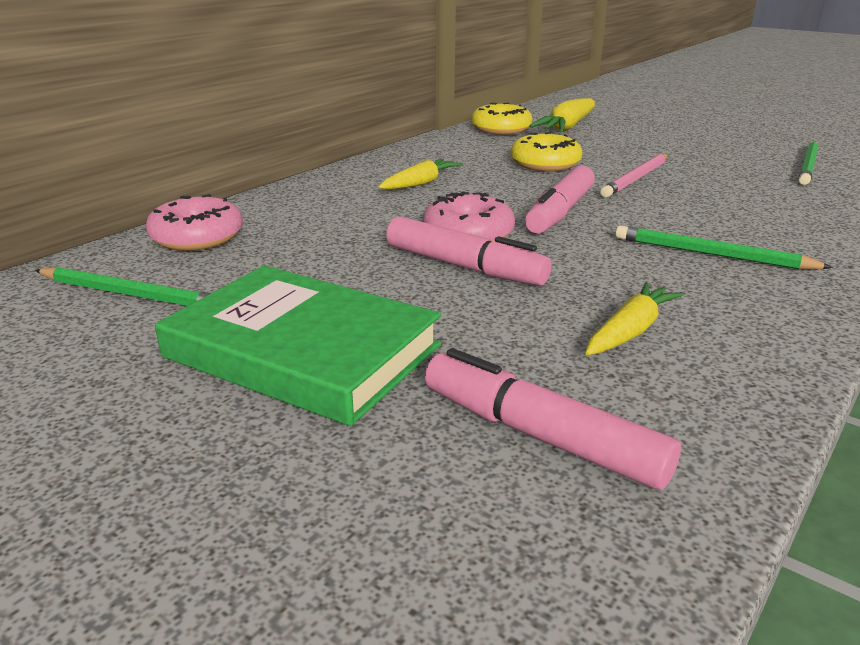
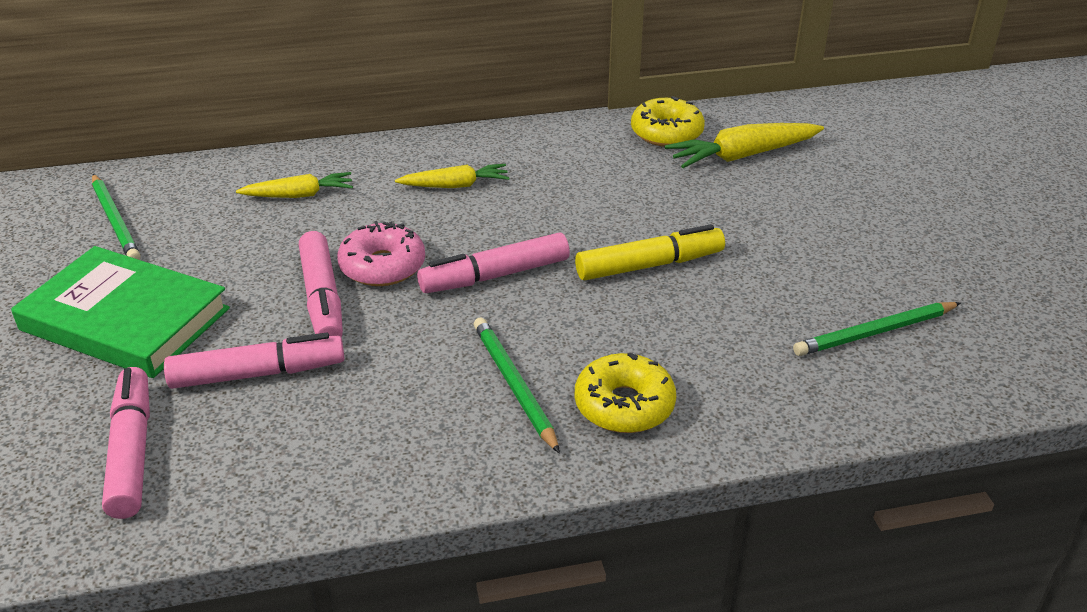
camera: 40 degrees right, 10 degrees up
pink donut [146,194,243,251] -> none
green book [155,265,441,426] -> green book turned 45 degrees counterclockwise [11,246,230,378]
yellow donut [510,132,582,171] -> yellow donut moved to [575,353,676,433]
yellow carrot [585,282,684,355] -> yellow carrot moved to [236,172,353,198]
pink pencil [600,154,668,198] -> yellow marker [575,224,725,280]
none -> pink marker [164,333,345,389]

